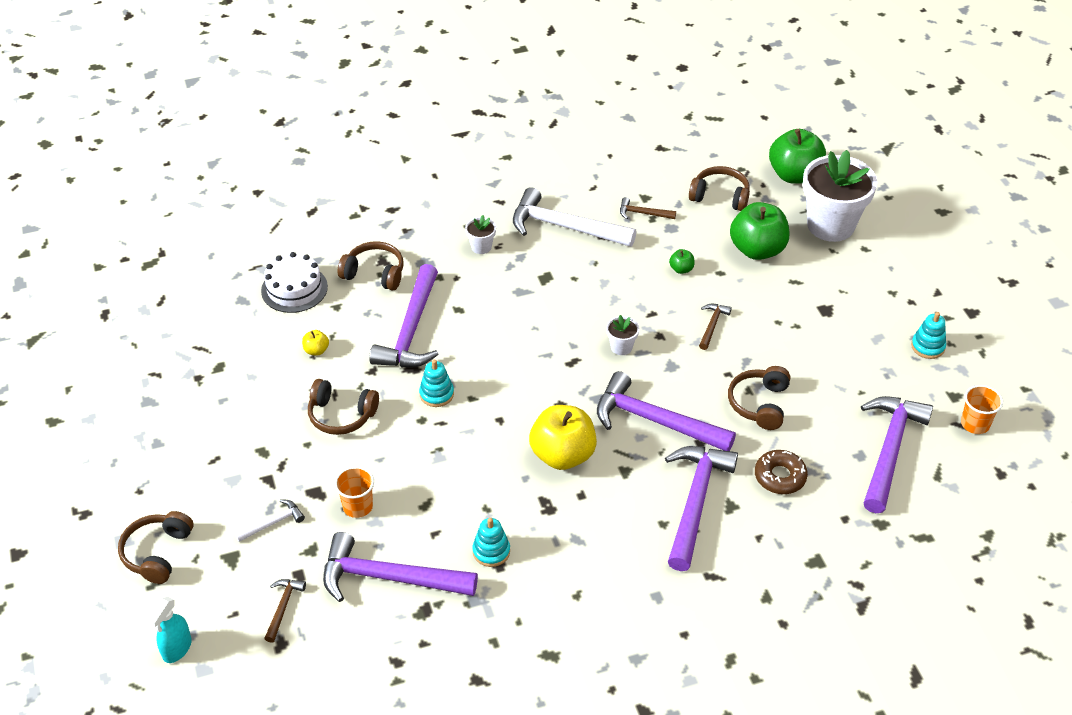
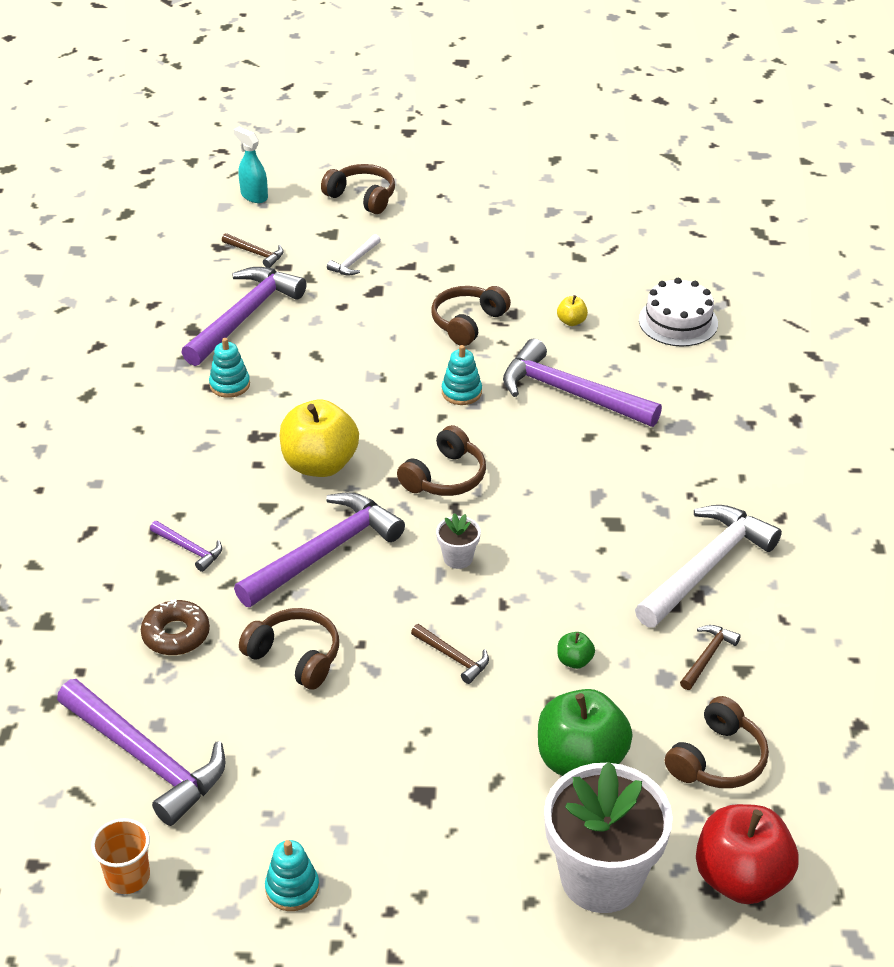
camera: 110 degrees right, 5 degrees down
white hammer [235,499,305,542] -> white hammer turned 45 degrees clockwise [327,234,381,275]
orange cup [334,466,374,518] -> none
brown headphones [338,241,403,291] -> brown headphones moved to [397,425,486,496]
white flower pot [465,215,496,254] -> none
purple hammer [665,446,738,571] -> purple hammer [150,521,222,572], size x0.46
green apple [769,129,826,184] -> red apple [696,804,799,904]

